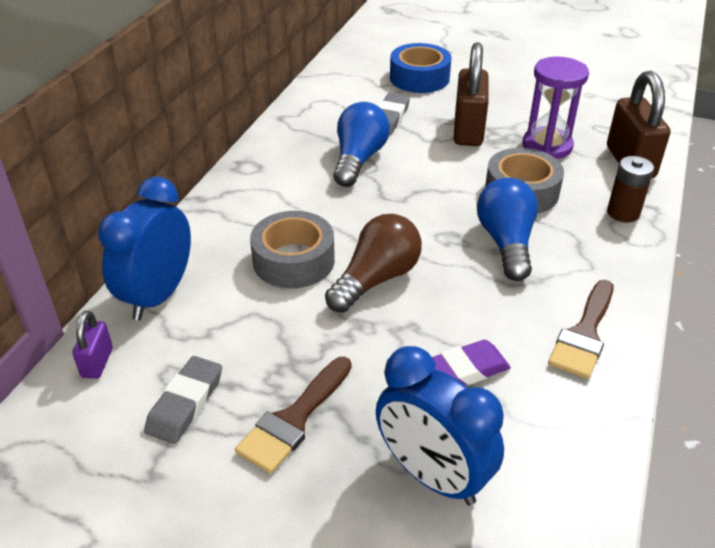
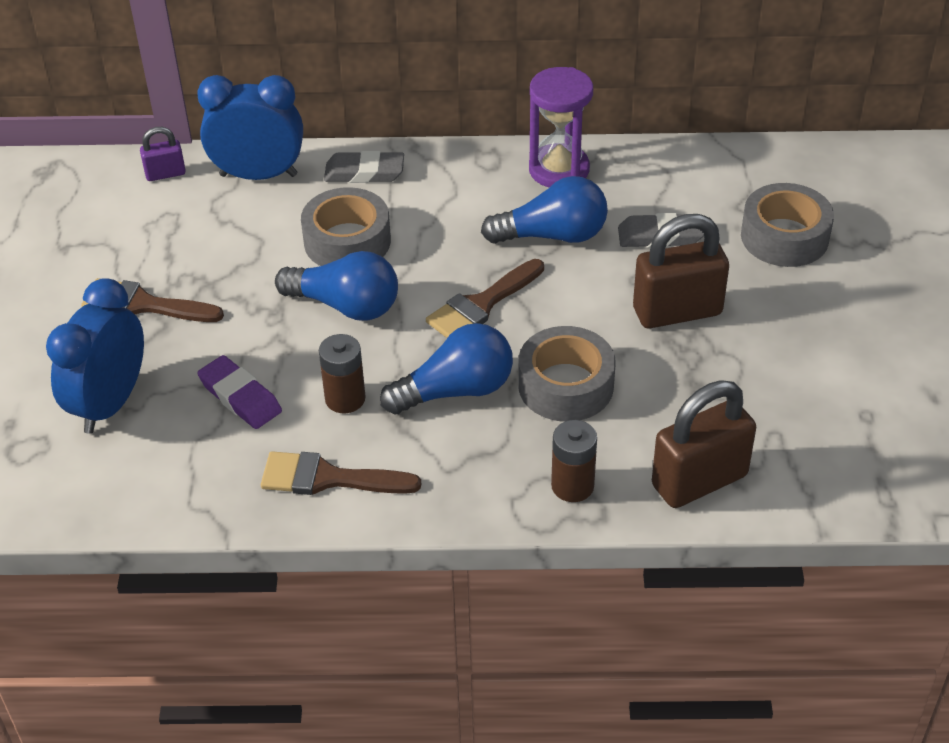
camera: 70 degrees right, 5 degrees up
grey eraser [144,356,222,444] -> grey eraser moved to [324,151,404,183]
brown light bulb [325,214,422,313] -> blue light bulb [275,251,398,321]
blue tape [390,43,452,93] -> grey tape [741,183,834,267]
purple hourglass [522,57,589,159] -> purple hourglass moved to [529,67,593,187]
none -> brown battery [319,334,366,413]
none -> brown brush [426,259,544,338]

